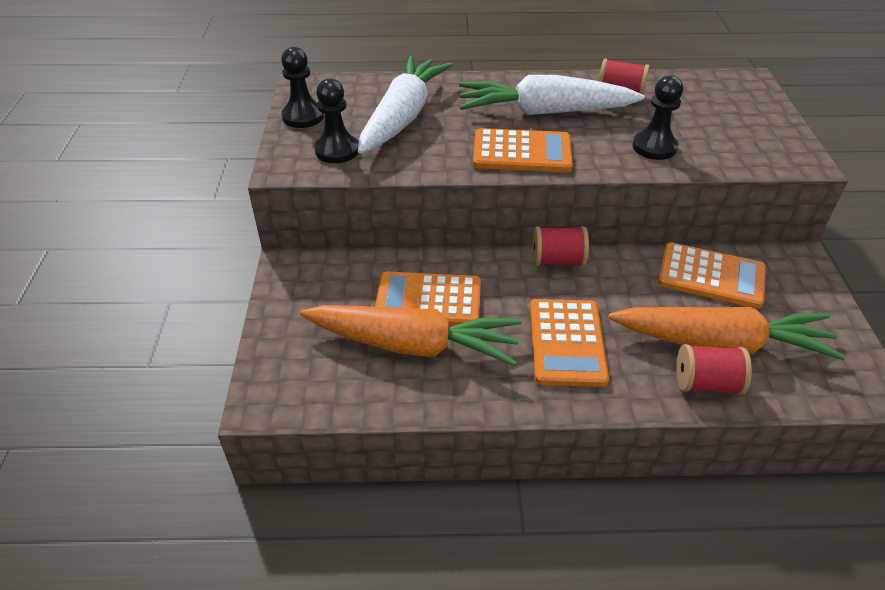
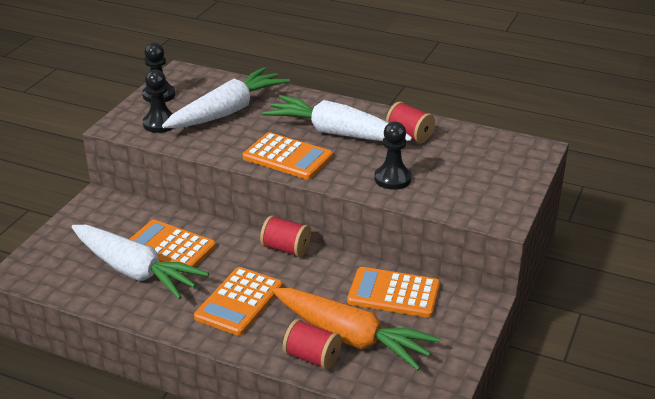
camera: 25 degrees right, 10 degrees down
orange carrot [300,305,522,366] -> white carrot [72,225,209,299]
orange calculator [658,242,766,309] -> orange calculator turned 150 degrees clockwise [347,267,440,318]

